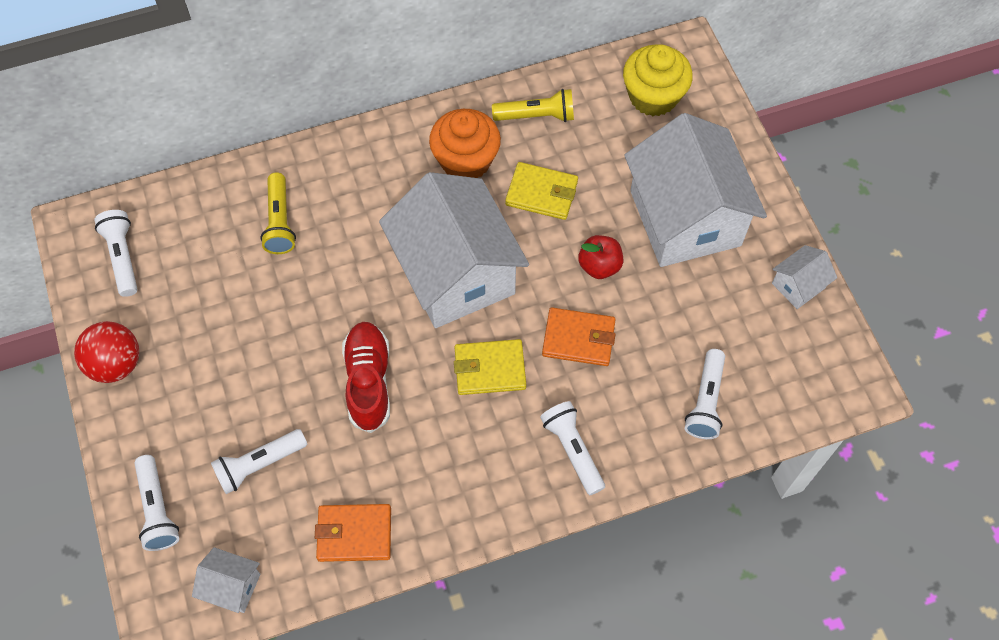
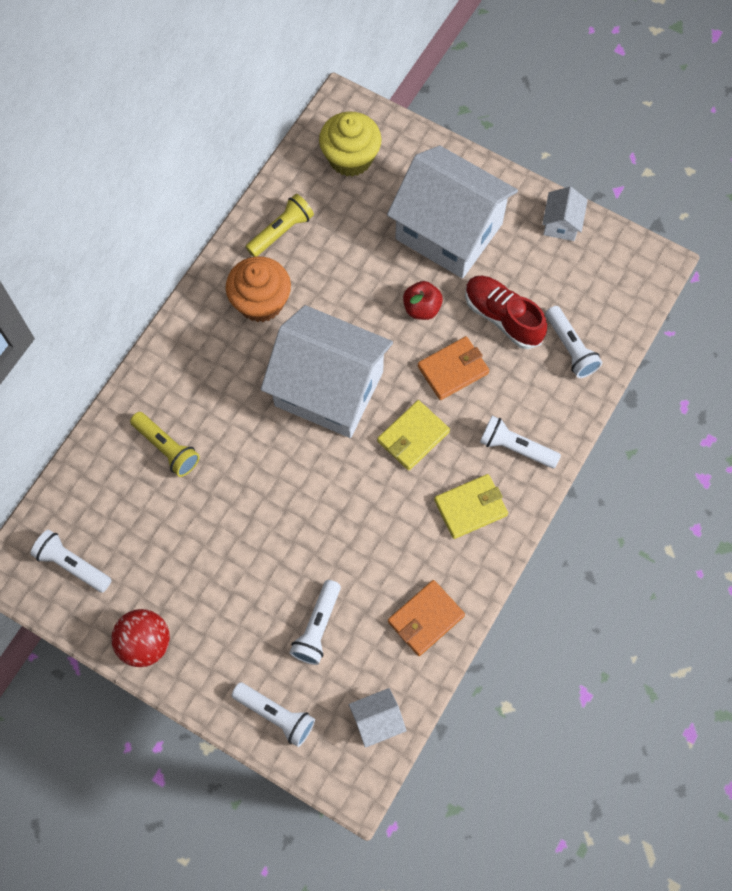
camera: 40 degrees left, 5 degrees up
red shoe [342,322,390,433] -> red shoe moved to [465,275,547,349]
yellow wallet [505,162,578,220] -> yellow wallet moved to [434,474,508,539]

